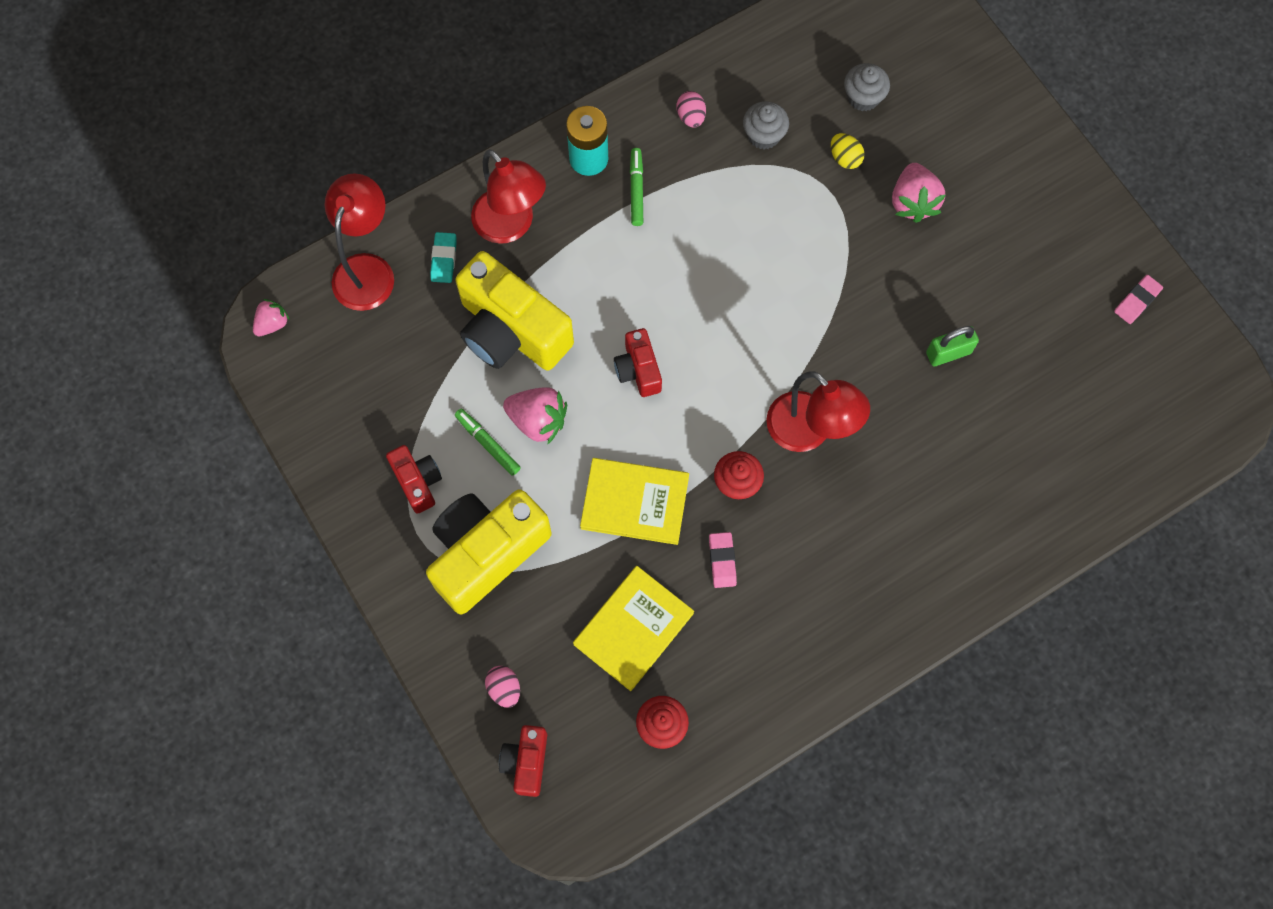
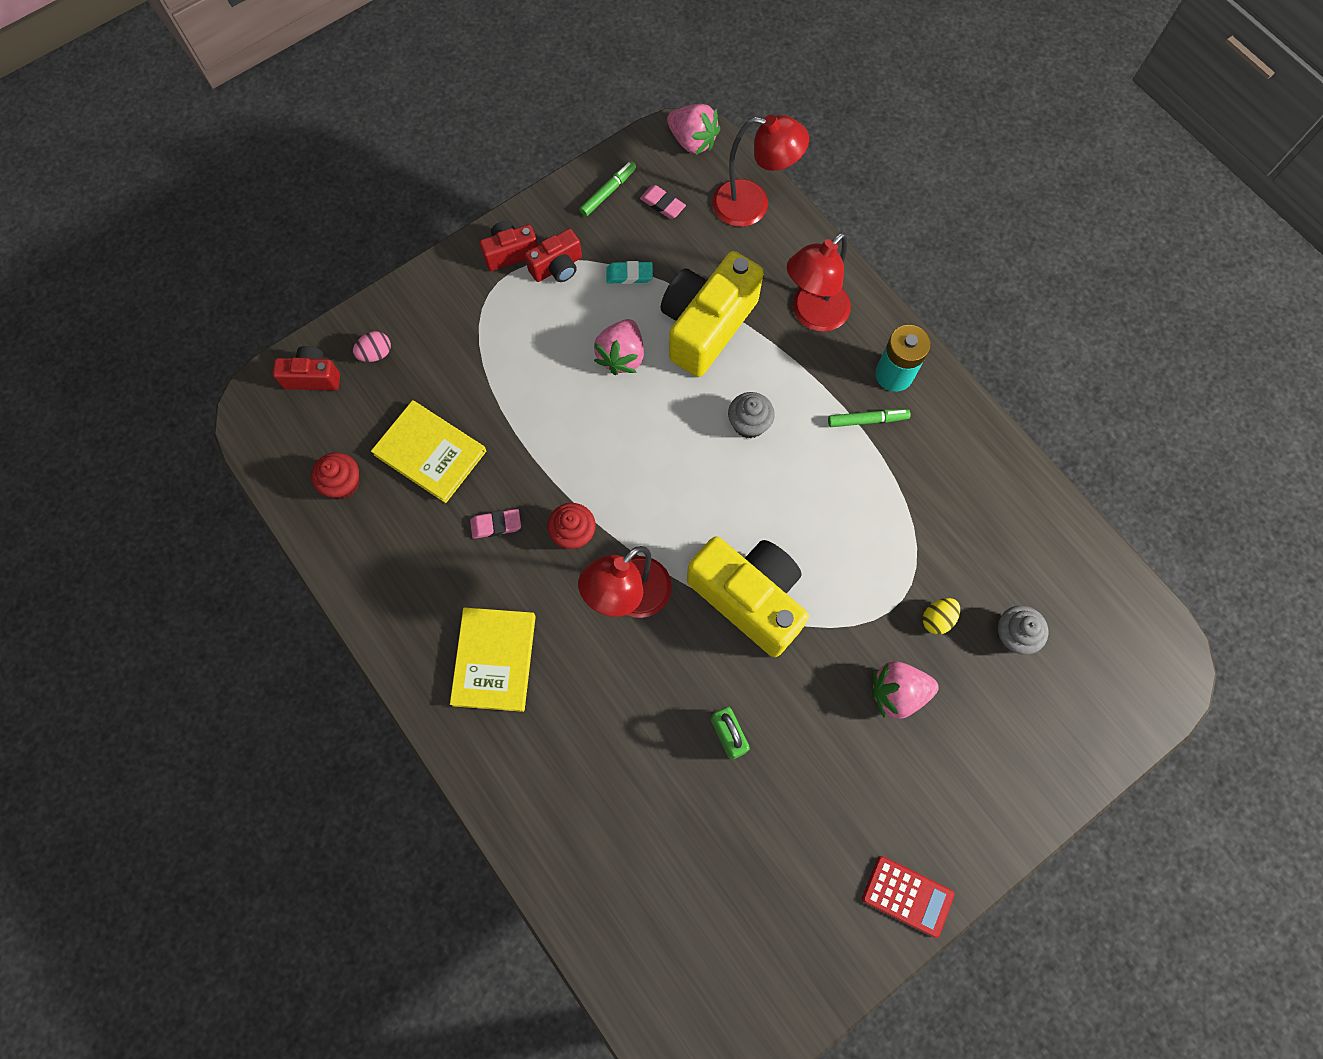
camera: 85 degrees right, 0 degrees up
pink strawberry [253,299,290,337] -> pink strawberry [667,104,720,155], size x1.63
yellow camera [426,489,552,614] -> yellow camera moved to [687,537,809,657]
turquoise eraser [430,232,457,283] -> turquoise eraser moved to [606,261,653,284]
green marker [455,409,521,476] -> green marker moved to [579,161,636,216]
yellow book [580,458,689,545] -> yellow book moved to [450,607,536,712]
red camera [614,328,662,397] -> red camera moved to [479,221,538,271]
pink egg [677,91,706,128] -> none
grey cupcake [743,101,789,149] -> grey cupcake moved to [728,392,775,439]
pink eraser [1114,275,1163,324] -> pink eraser moved to [640,185,686,219]
none -> red calculator [862,856,955,938]

